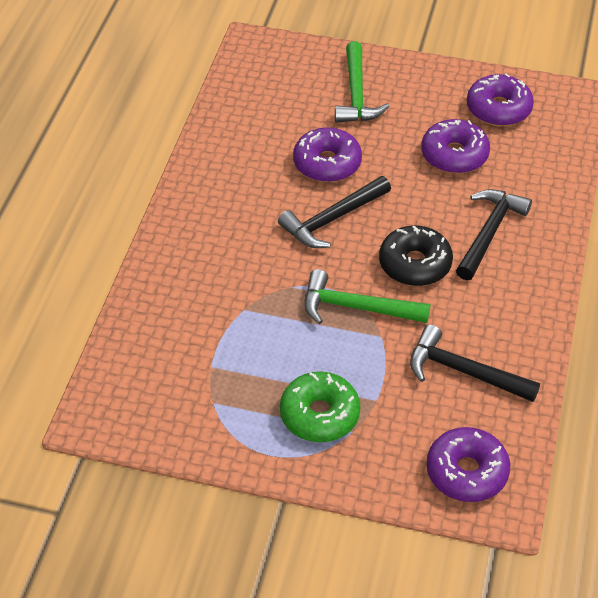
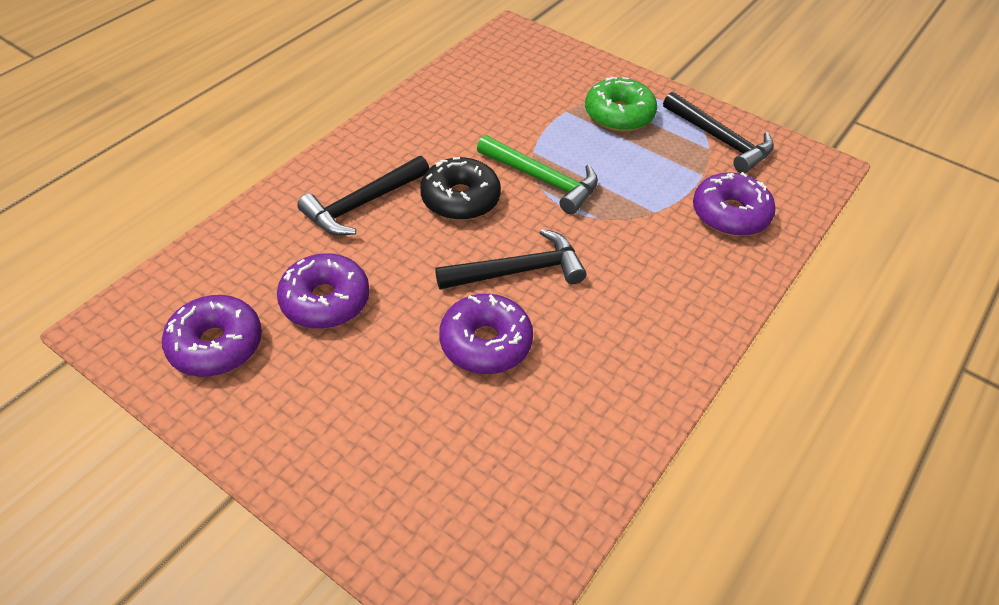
camera: 160 degrees left, 0 degrees up
green hammer [335,41,389,123] -> none
black hammer [410,324,540,402] -> black hammer moved to [663,91,774,173]
purple donut [427,427,510,502] -> purple donut moved to [693,172,776,236]

